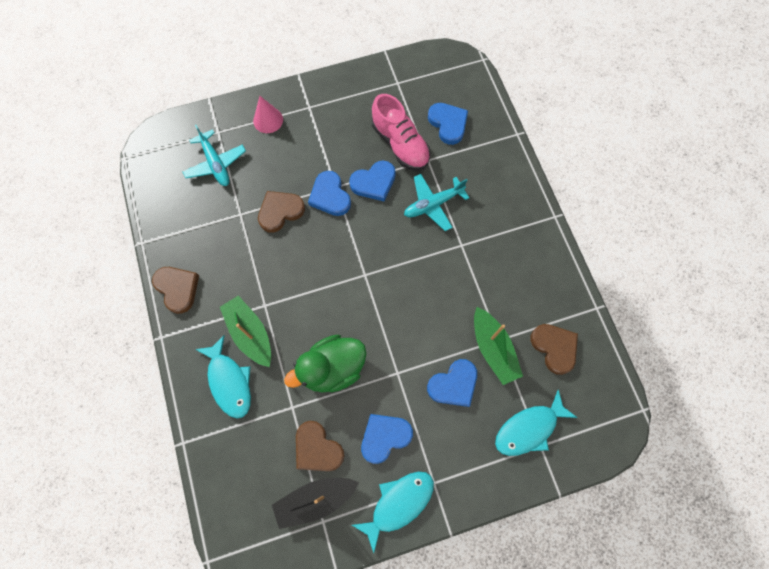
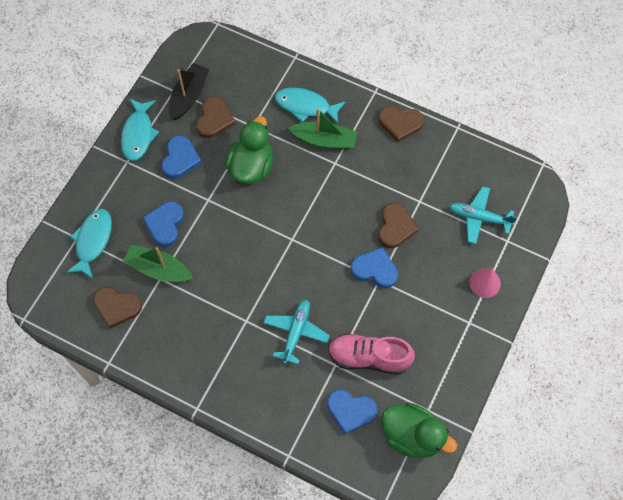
camera: 135 degrees right, 5 degrees down
brown heart [296,421,345,471] -> brown heart turned 105 degrees clockwise [196,96,235,138]
blue heart [349,160,396,201] -> none
none -> green duck [381,403,457,458]

